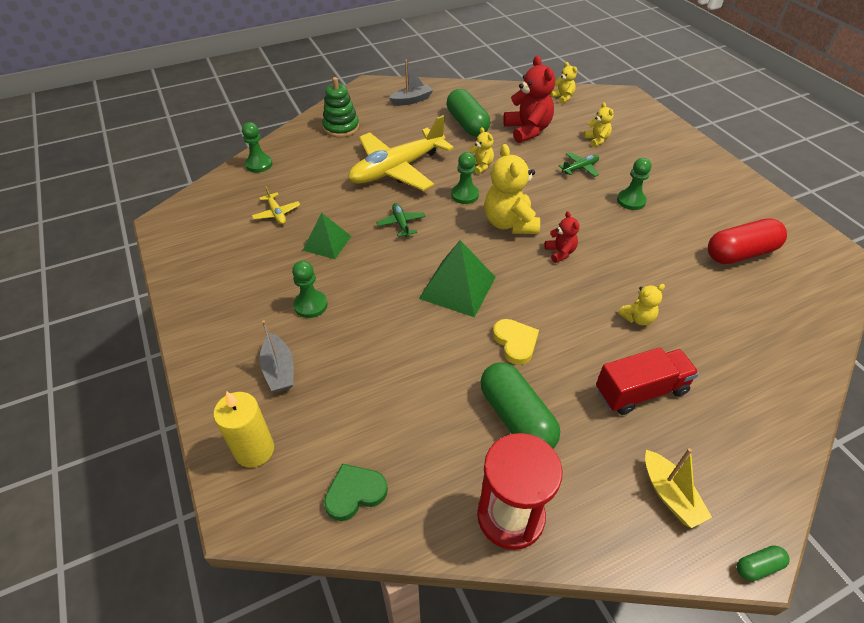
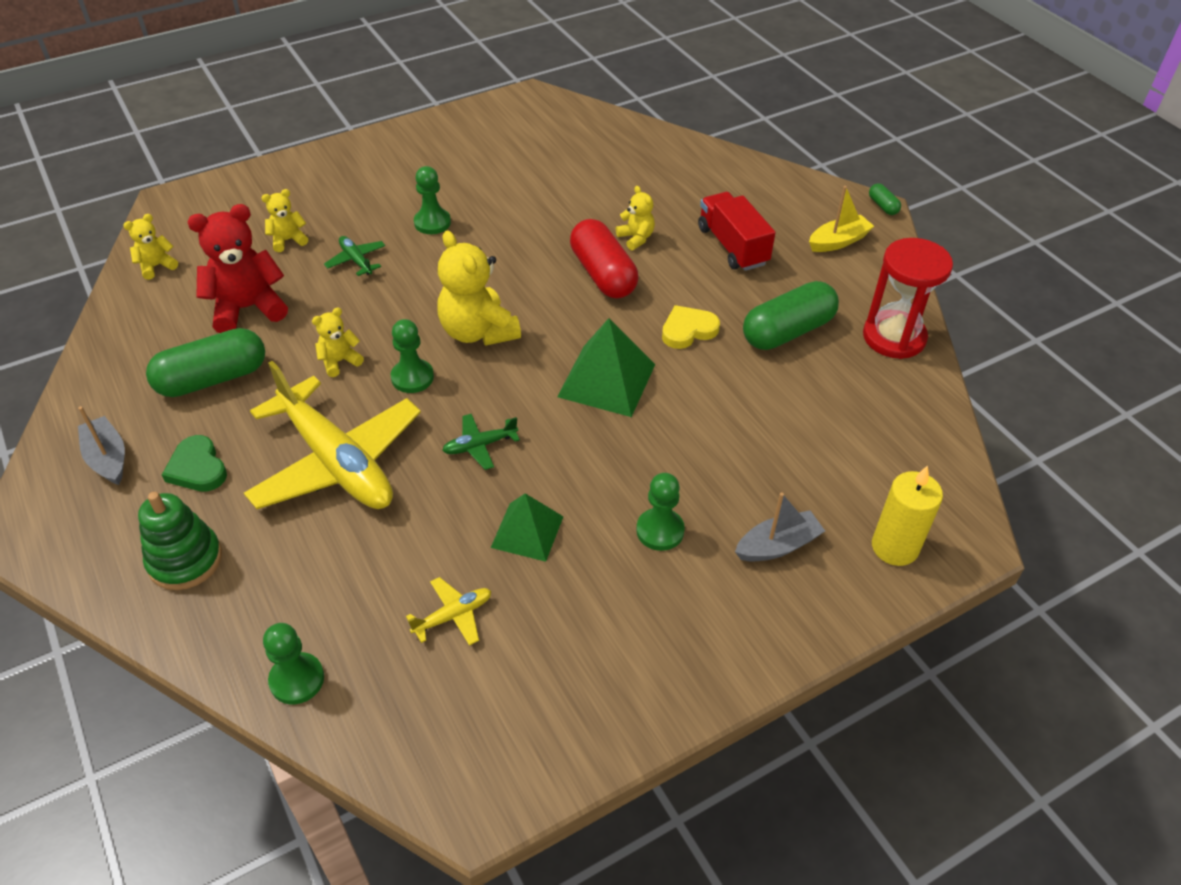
camera: 95 degrees left, 0 degrees up
green heart [324,463,388,521] -> green heart moved to [162,435,227,492]
yellow teddy bear [484,144,540,234] -> yellow teddy bear turned 75 degrees clockwise [437,230,521,346]
red teddy bear [544,211,579,263] -> none
red capsule [708,218,787,264] -> red capsule moved to [570,219,638,298]

